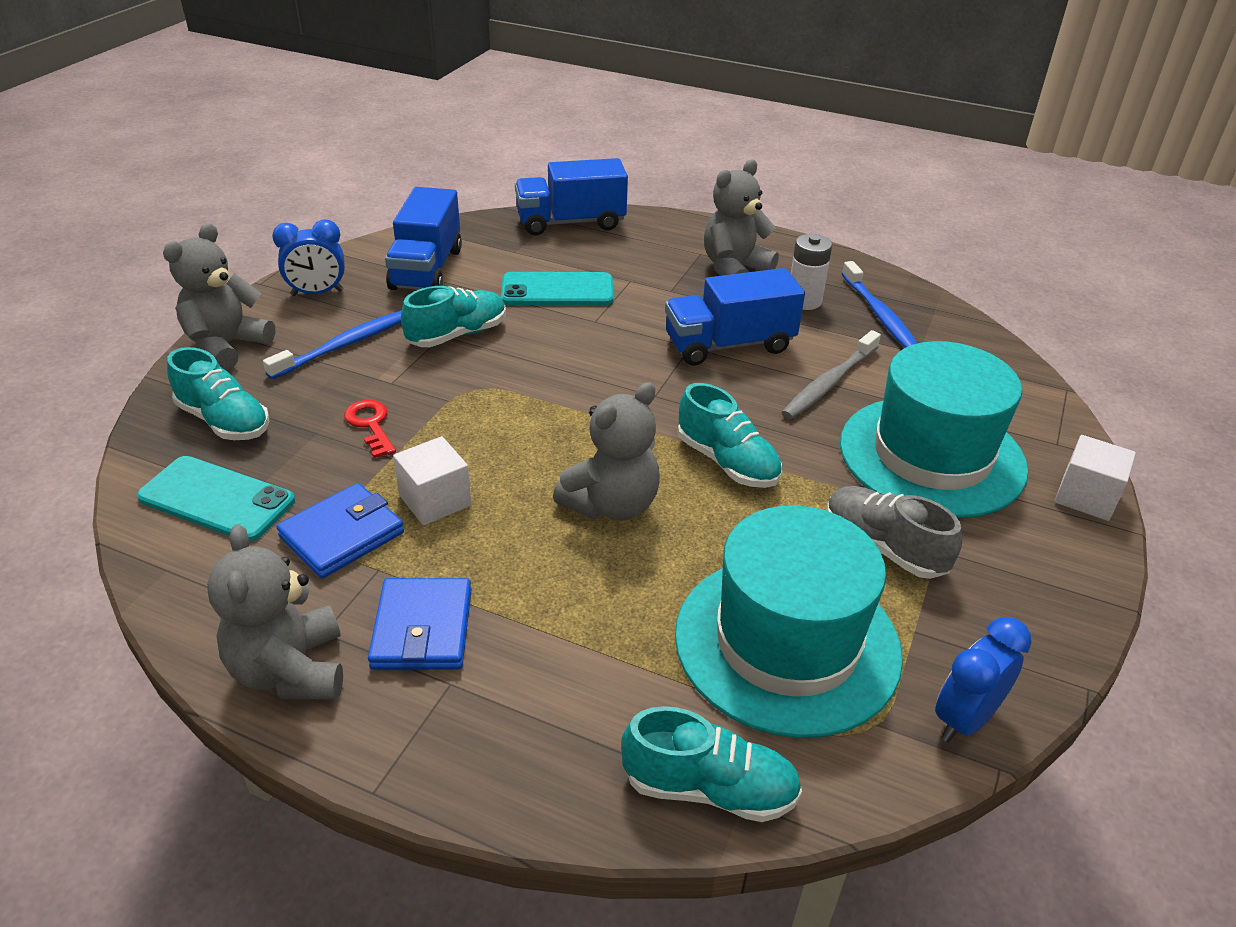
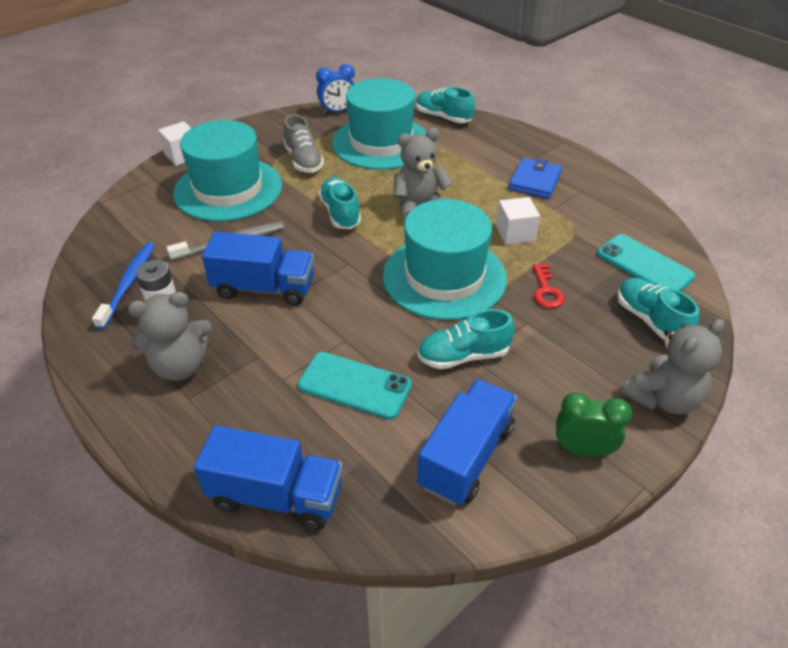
camera: 155 degrees left, 5 degrees up
grey teddy bear [207,524,343,700] -> none
blue toothbrush [263,311,401,379] -> none
blue clock [272,219,345,296] -> green clock [556,392,632,457]
blue wallet [277,483,404,578] -> none
none -> turquoise hat [383,199,507,320]

